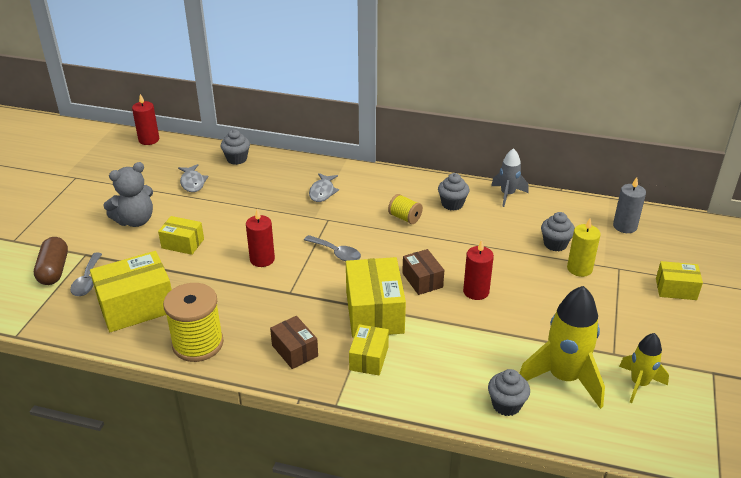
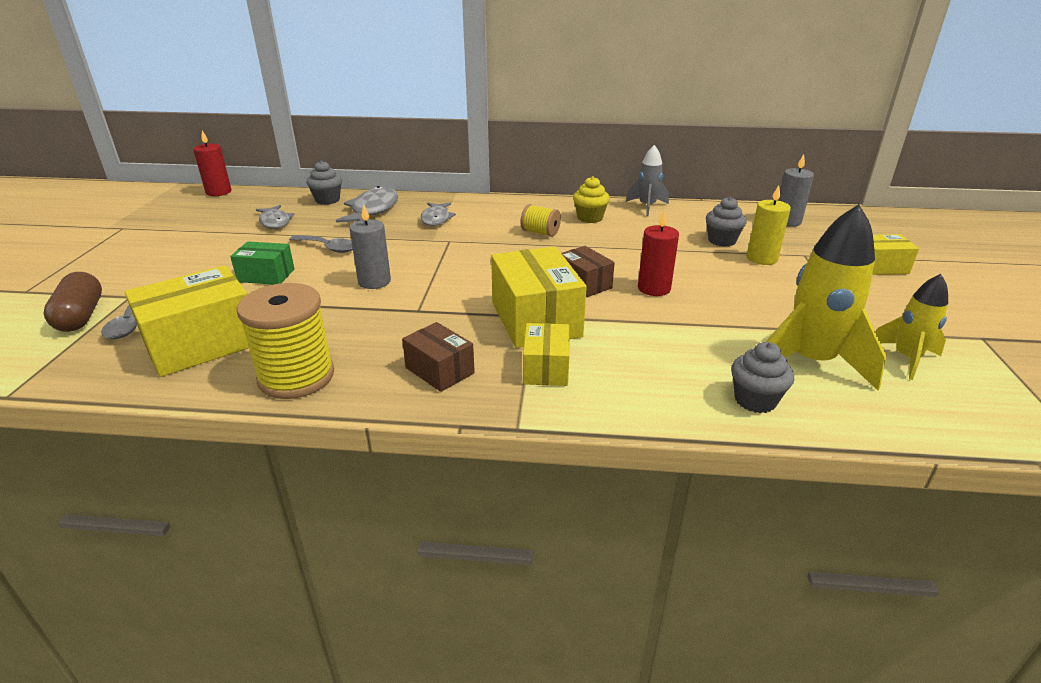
camera: 10 degrees left, 5 degrees down
grey teddy bear [103,162,153,227] -> none
yellow box [158,216,204,255] -> green box [230,242,295,285]
red candle [246,209,275,267] -> grey candle [350,204,391,289]
grey spoon [304,235,361,261] -> grey spoon moved to [289,235,353,253]
grey cupcake [438,173,470,211] -> yellow cupcake [573,176,610,223]
none -> grey fish [336,186,398,223]

